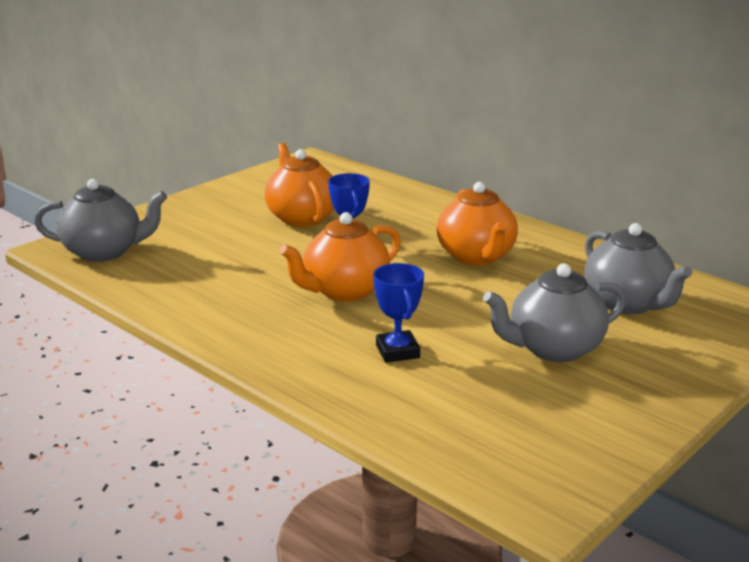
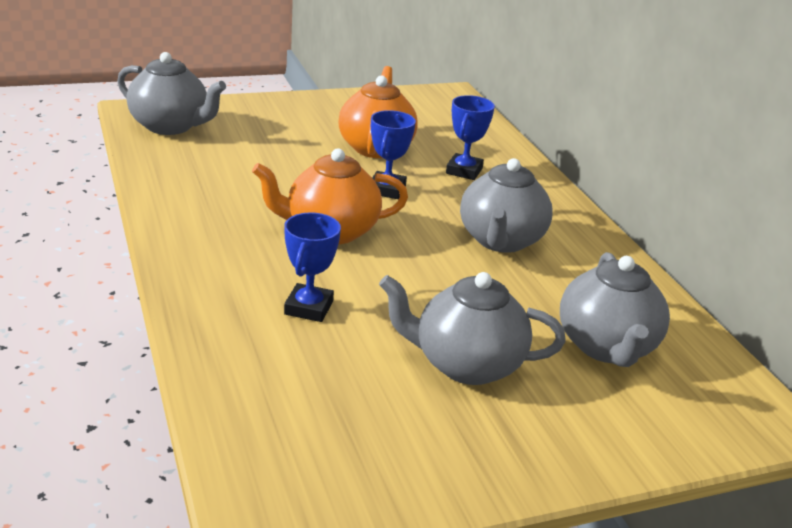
camera: 25 degrees right, 5 degrees up
orange teapot [437,182,518,266] -> grey teapot [460,158,553,253]
none -> blue trophy [446,95,495,180]

